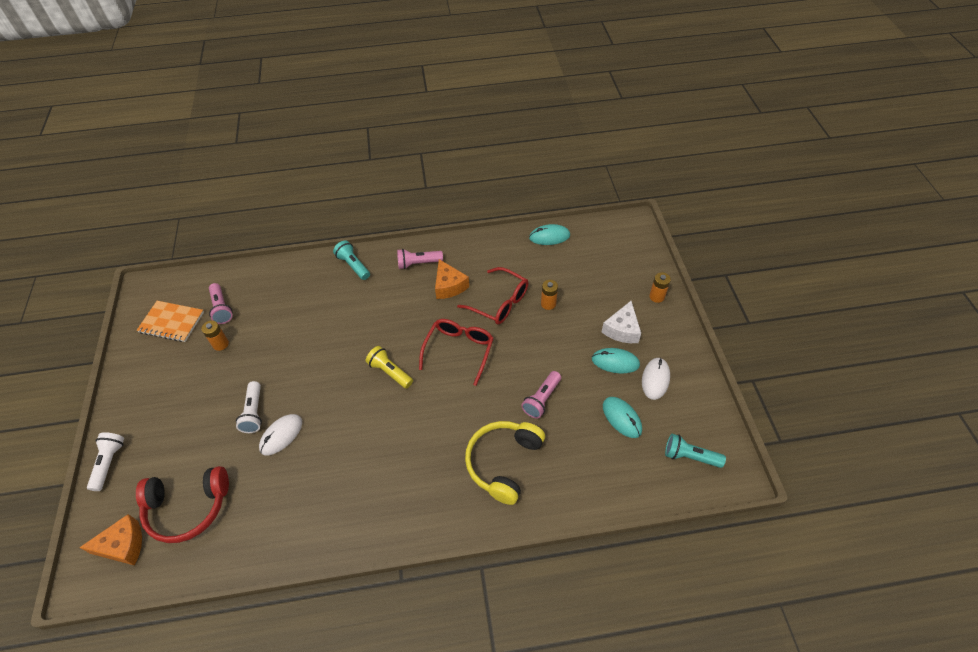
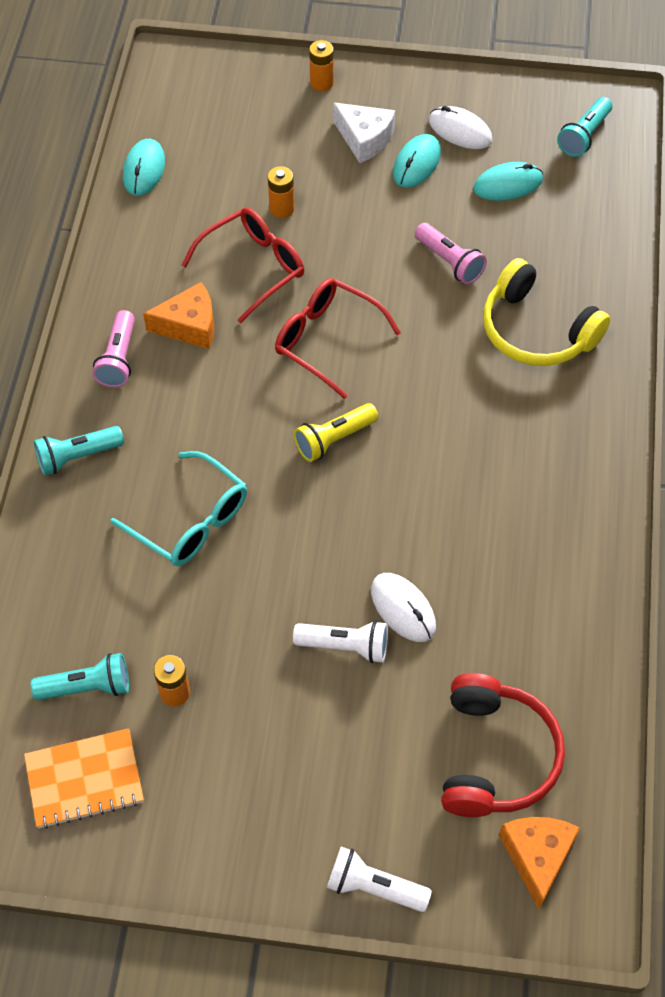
camera: 75 degrees left, 5 degrees up
orange notebook [137,301,204,342] -> orange notebook turned 45 degrees clockwise [24,728,144,829]
pink flashlight [209,283,233,324] -> turquoise flashlight [31,653,129,700]
none -> turquoise glasses [110,451,247,566]

